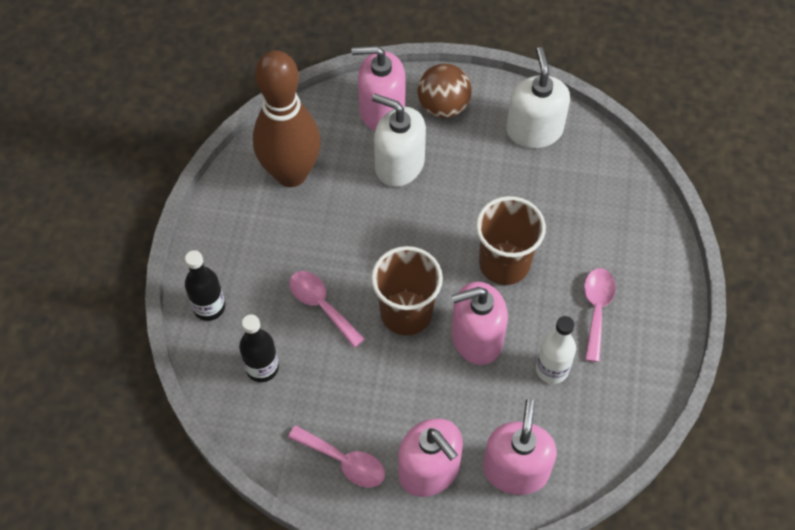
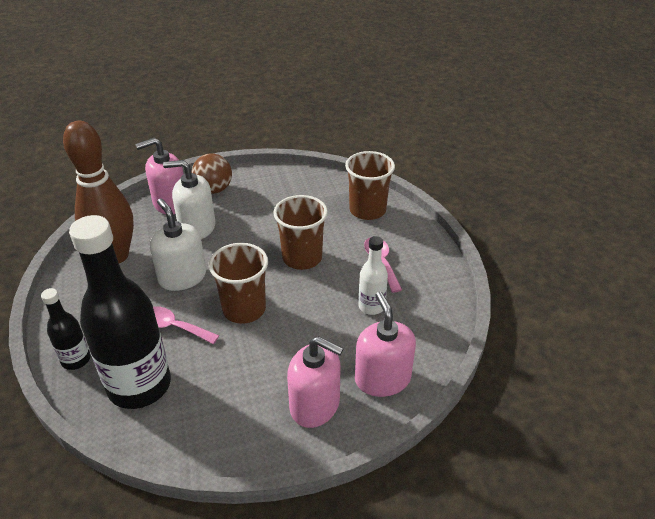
camera: 25 degrees left, 20 degrees down
black bottle [239,314,279,382] -> black bottle [69,215,171,409], size x2.10
pink spoon [288,425,385,488] -> none
pink soap dispenser [451,281,508,365] -> none
white soap dispenser [506,47,570,148] -> white soap dispenser moved to [150,198,206,291]
none -> brown cup [345,151,395,220]

